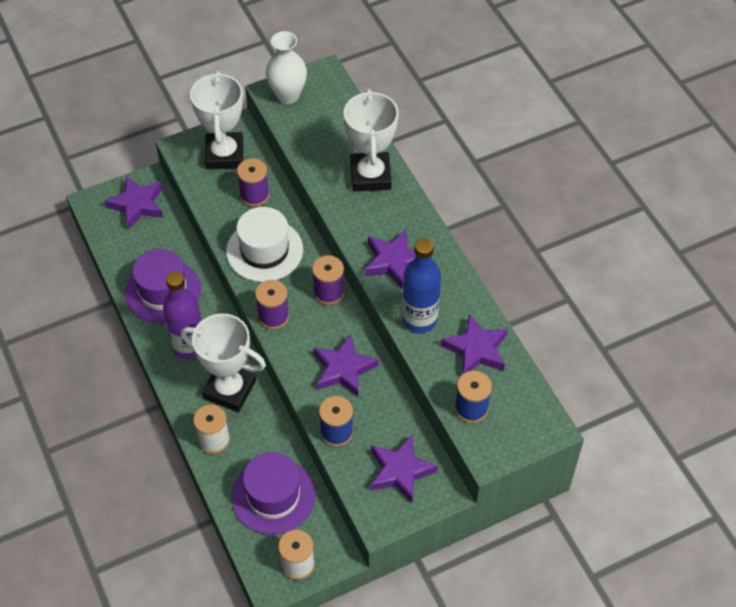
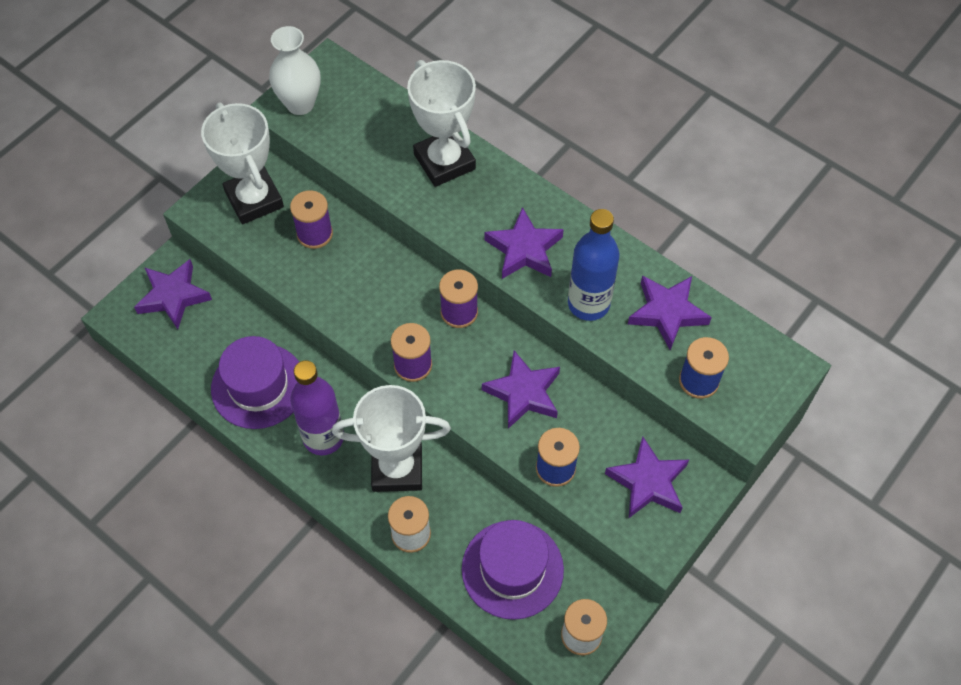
camera: 25 degrees left, 5 degrees up
white hat [226,207,303,282] -> none

